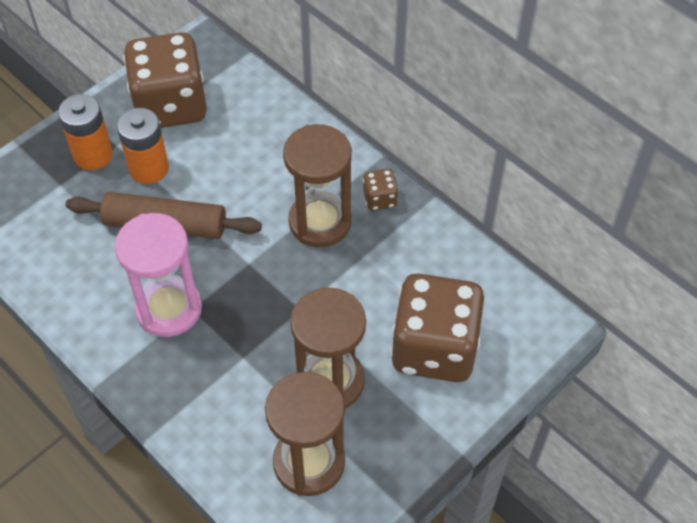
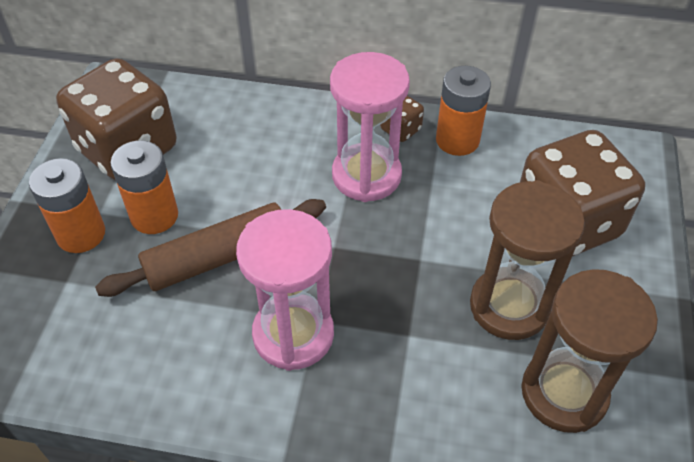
camera: 35 degrees left, 5 degrees down
brown hourglass [283,124,352,247] -> pink hourglass [330,52,410,202]
none -> orange battery [436,66,491,156]

